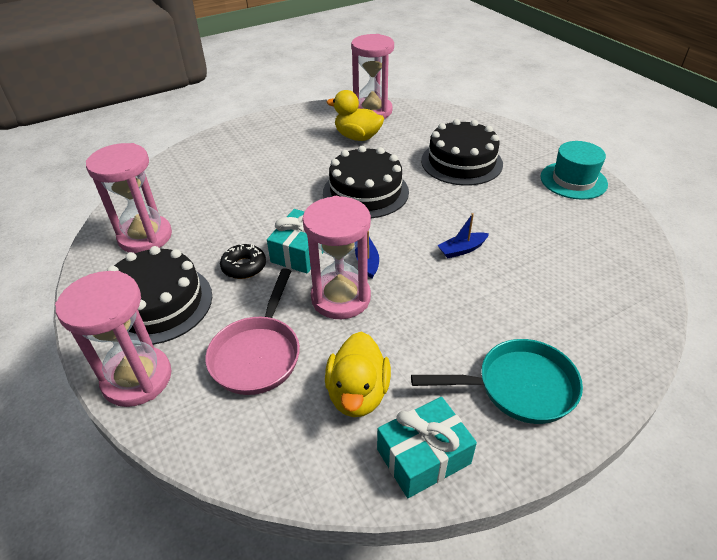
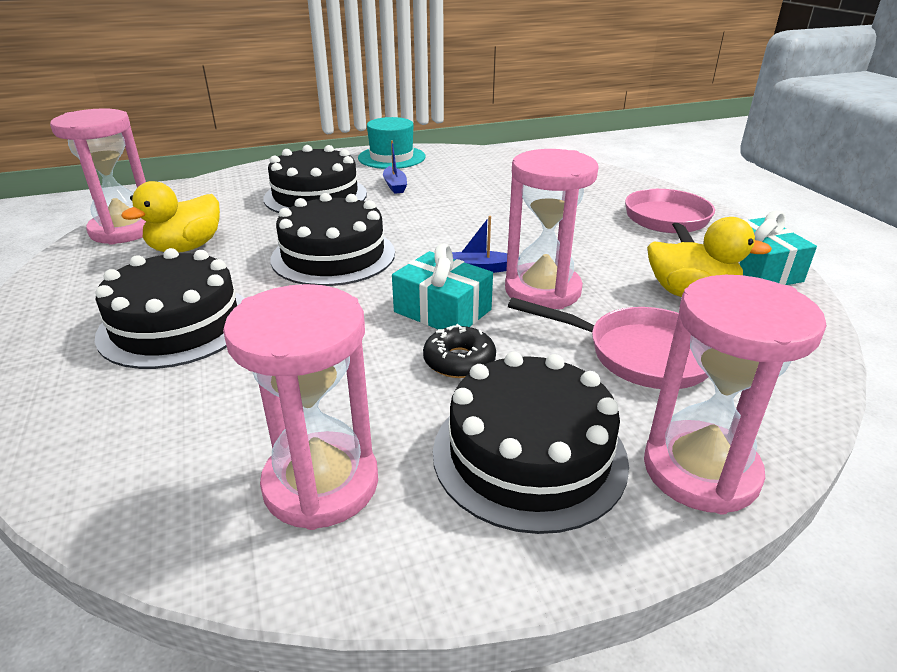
camera: 80 degrees left, 10 degrees down
turquoise pan [411,339,583,424] -> pink pan [625,189,715,243]
blue boat [437,213,489,258] -> blue boat moved to [383,140,407,194]
none -> black cake [95,248,244,369]

